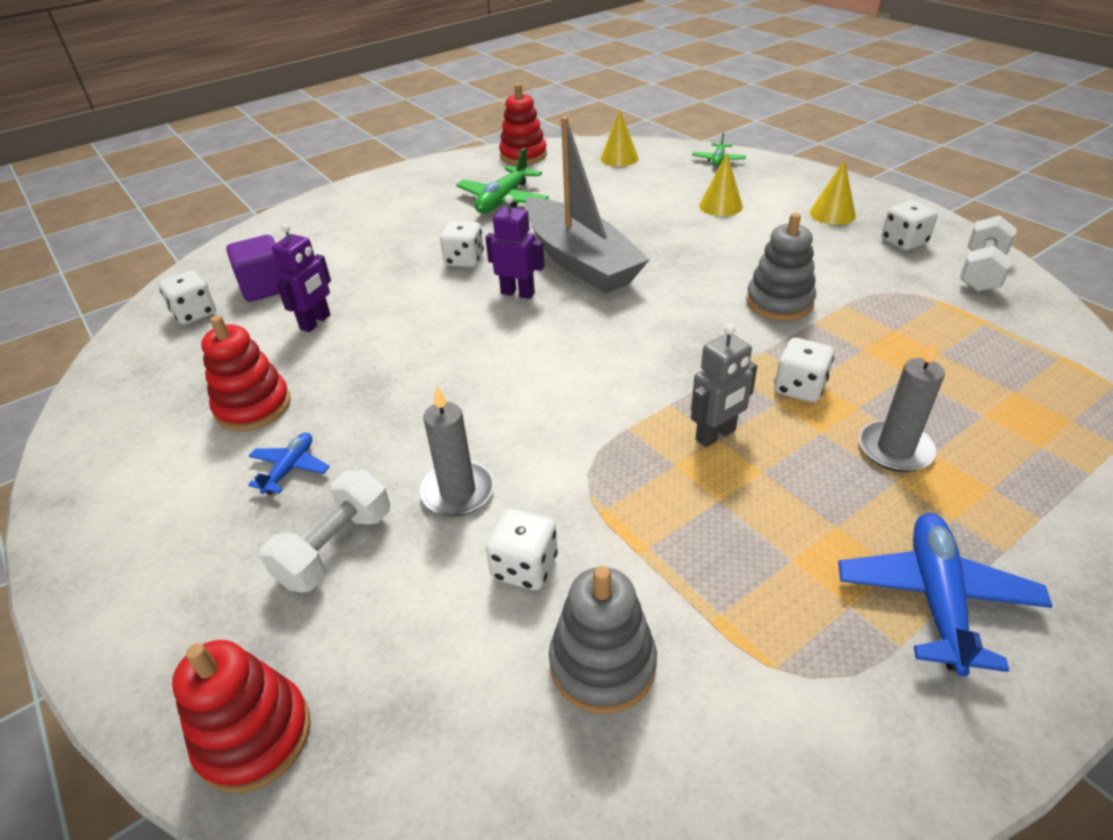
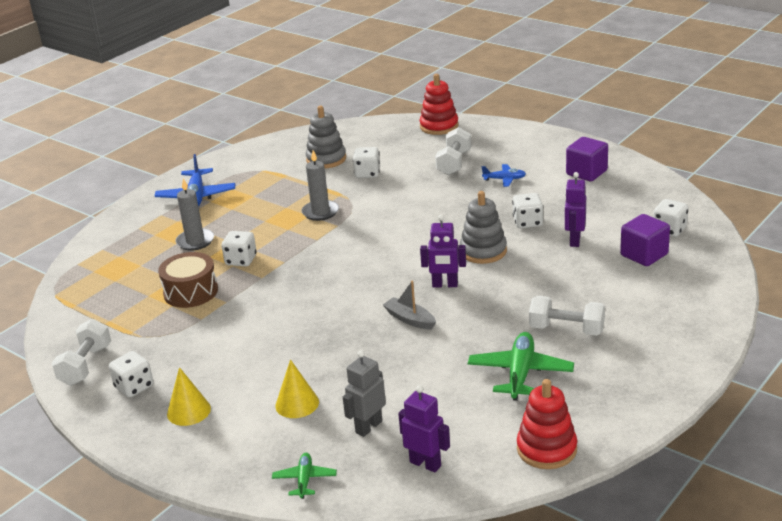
camera: 165 degrees right, 10 degrees down
red stacking toy [201,315,291,431] -> none
blue plane [248,433,330,495] -> blue plane turned 90 degrees counterclockwise [482,164,526,187]
grey candle [420,386,494,516] -> grey candle moved to [302,150,339,221]
white dice [440,221,484,267] -> white dice moved to [512,193,543,228]
grey boat [525,116,650,294] -> grey boat [383,281,436,329], size x0.42
yellow cone [600,110,639,167] -> purple robot [398,385,450,472]
grey robot [691,324,757,447] -> grey robot moved to [343,350,386,437]
grey stacking toy [746,213,816,321] -> grey stacking toy moved to [460,191,507,264]
none -> brown drum [158,252,218,308]
none -> white dumbbell [529,296,605,336]
none -> purple cube [566,137,608,181]

